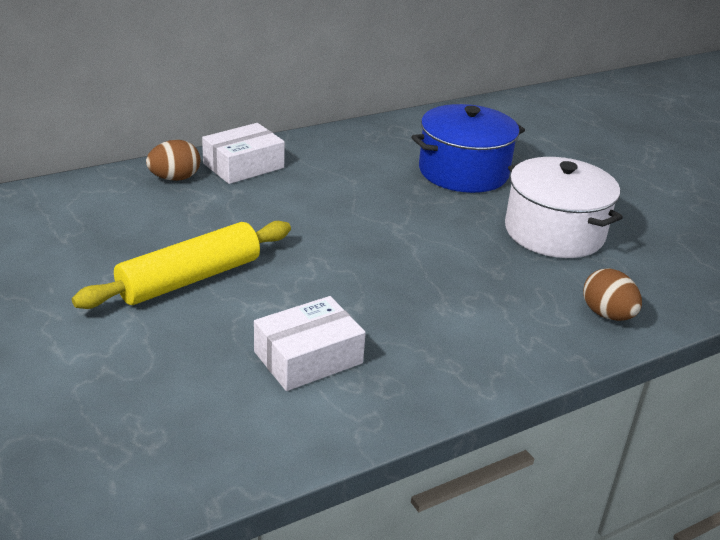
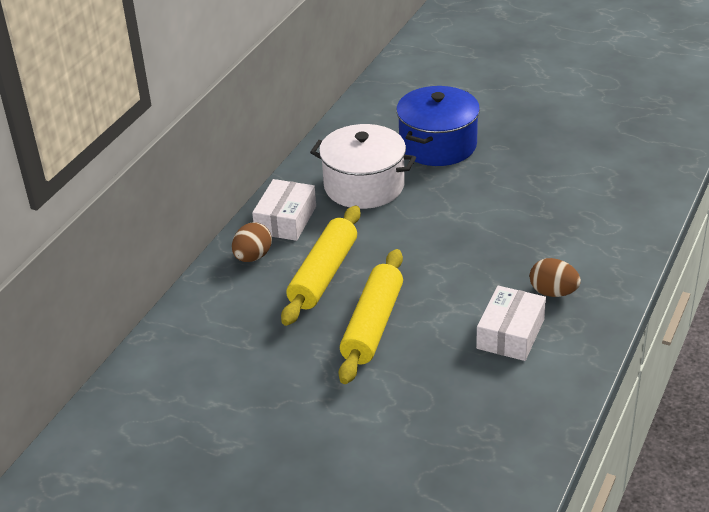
camera: 30 degrees left, 5 degrees up
white pot [505,157,623,258] -> white pot moved to [310,124,416,209]
brown egg [583,268,642,321] -> brown egg moved to [530,258,581,297]
none -> yellow rolling pin [281,206,361,326]

